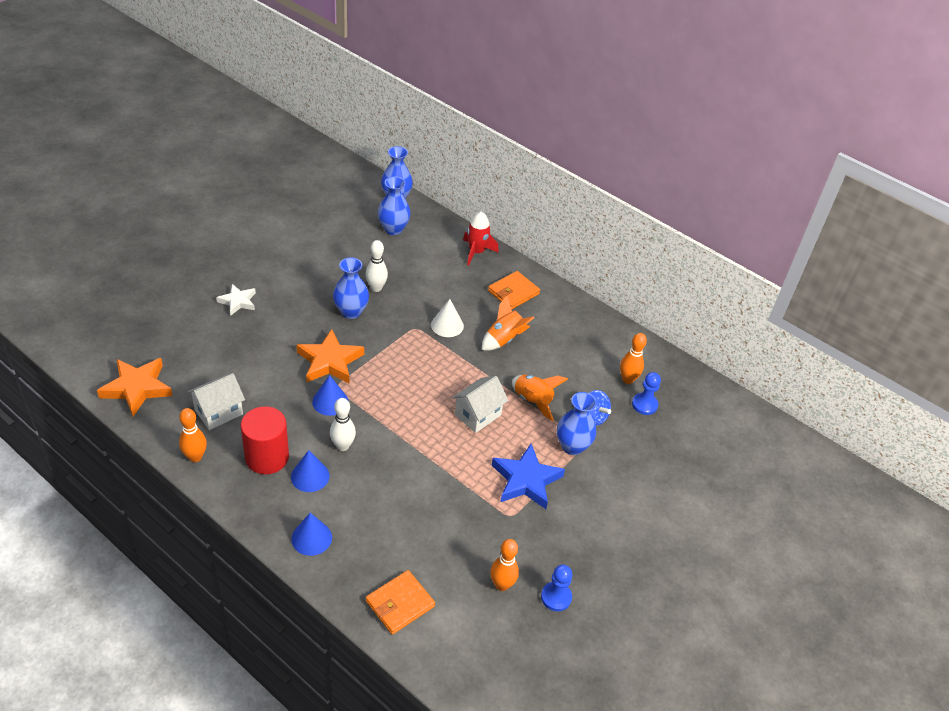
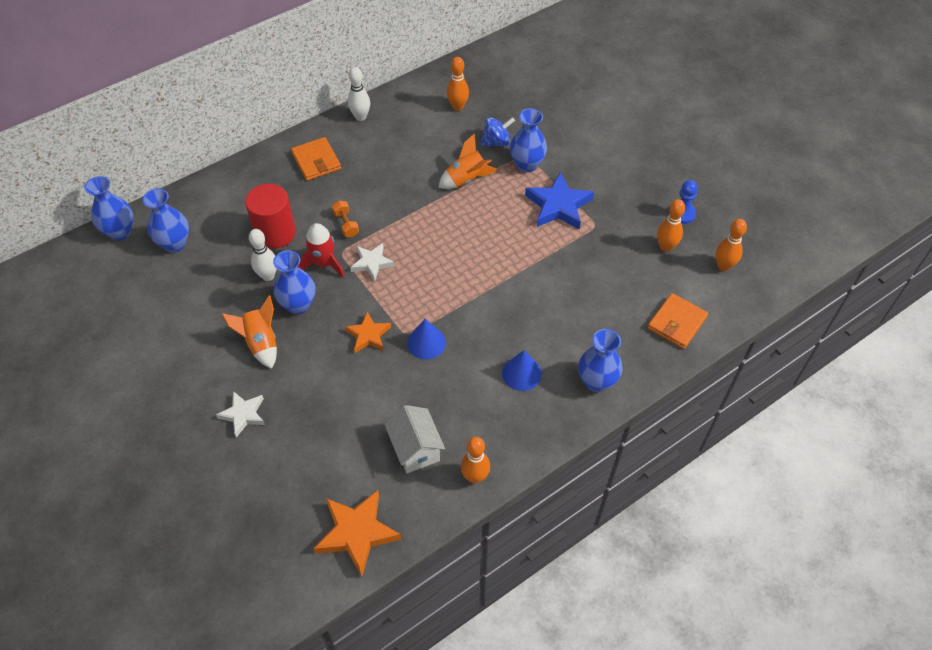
camera: 70 degrees left, 10 degrees up
red cylinder [241,406,289,474] -> red cylinder moved to [245,184,296,249]
blue cone [291,513,332,556] -> blue vase [578,329,622,392]
orange star [296,329,364,384] -> orange star [345,312,391,353], size x0.61
white bowling pin [330,398,356,451] -> white bowling pin moved to [348,67,370,121]
orange wallet [366,570,435,635] -> orange wallet turned 60 degrees clockwise [647,293,708,349]
white cone [431,299,464,337] -> orange dumbbell [332,201,359,237]
white house [452,376,509,433] -> none
red rocket [463,212,499,266] -> red rocket moved to [298,223,345,278]
orange rocket [482,295,534,351] -> orange rocket moved to [222,295,277,369]
blue pawn [632,372,661,415] -> none
none -> white star [350,243,395,282]
none -> orange bowling pin [716,219,747,271]

